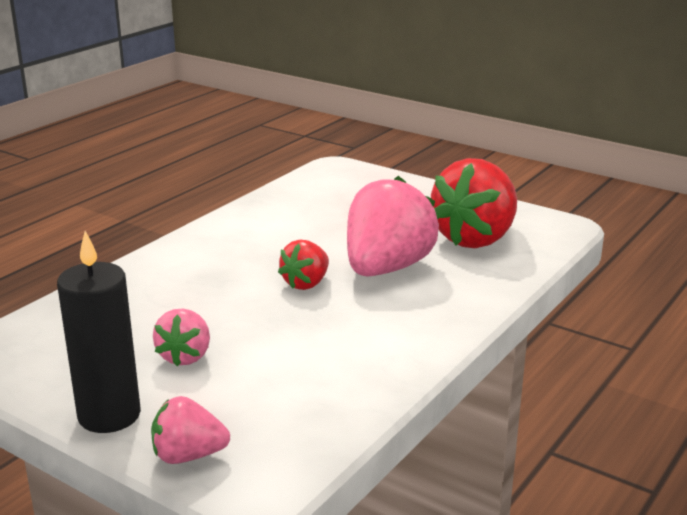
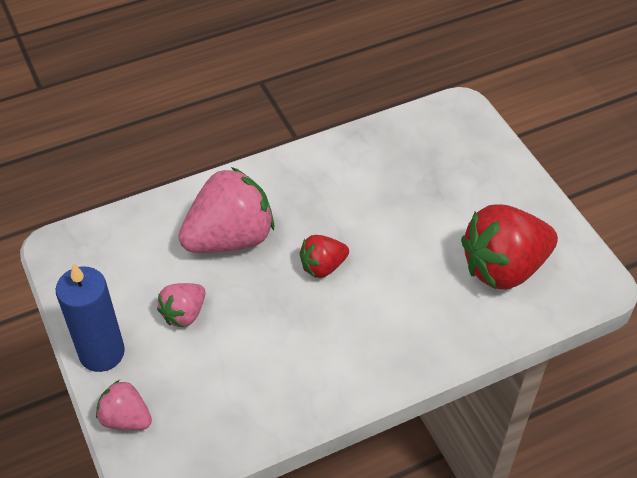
camera: 30 degrees right, 25 degrees up
black candle [57,231,141,433] -> blue candle [56,263,125,372]
pink strawberry [347,176,439,277] -> pink strawberry moved to [178,167,274,253]

